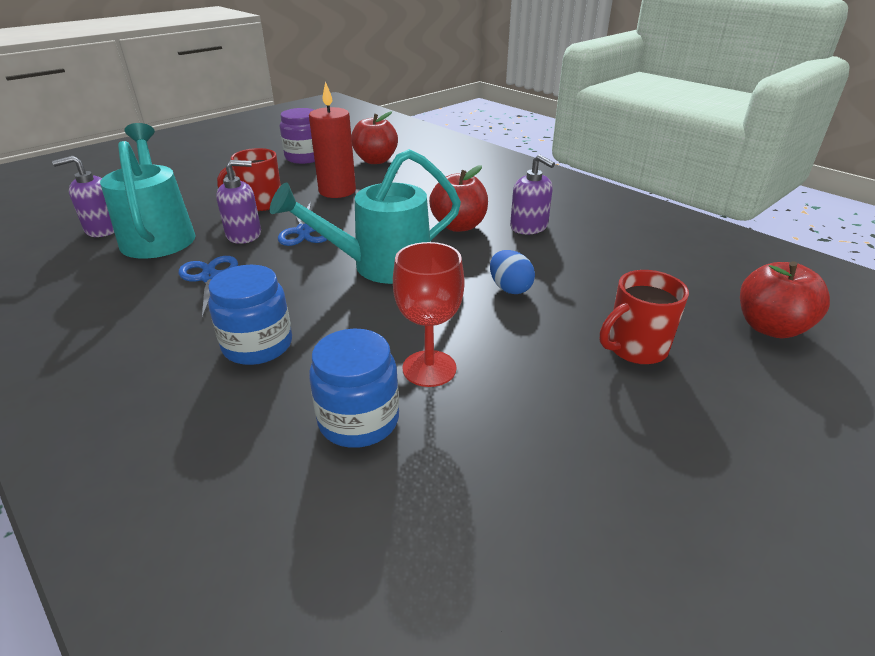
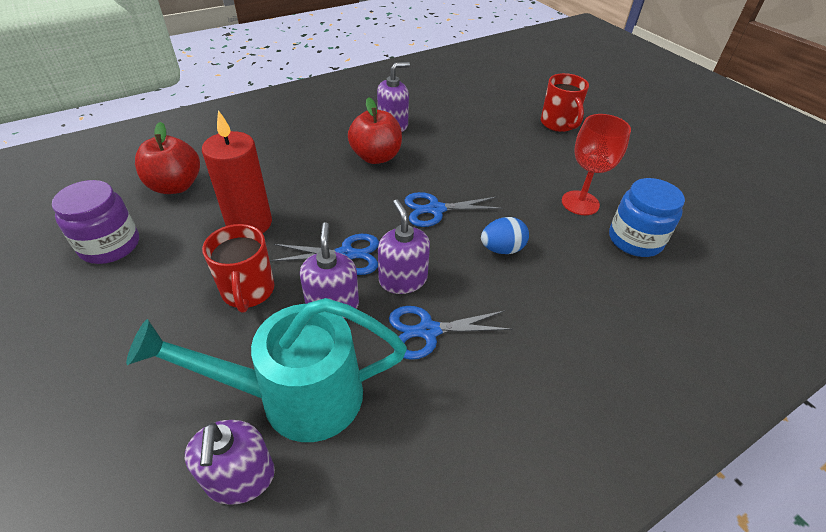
camera: 80 degrees left, 10 degrees up
blue jar [208,265,292,365] -> none
turquoise watering can [270,149,461,284] -> blue scissors [404,192,503,227]
blue egg [490,250,535,294] -> blue egg moved to [481,217,529,254]
red apple [740,261,830,338] -> none
none -> purple soap dispenser [378,199,430,294]

